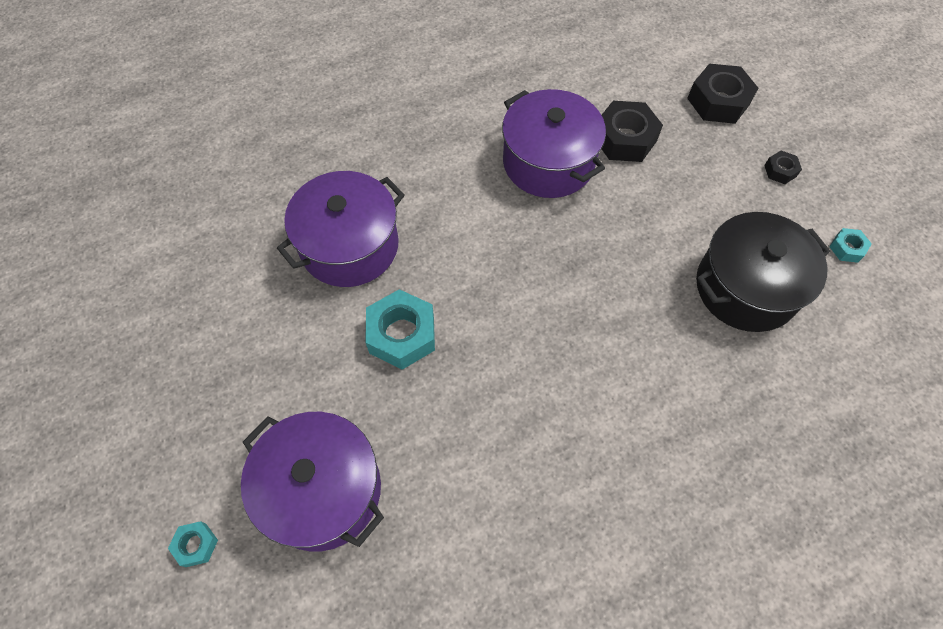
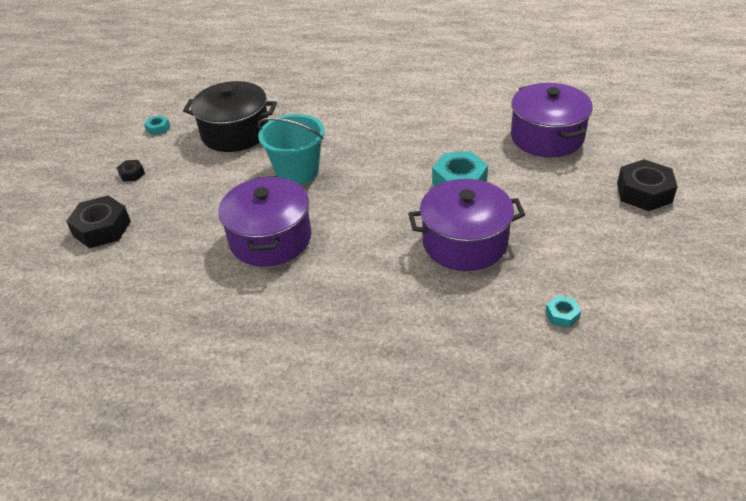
camera: 145 degrees left, 20 degrees down
turquoise nut [168,521,218,567] -> turquoise nut moved to [545,295,581,328]
black nut [602,101,663,162] -> black nut moved to [617,159,678,211]
none -> turquoise bucket [258,114,325,185]

